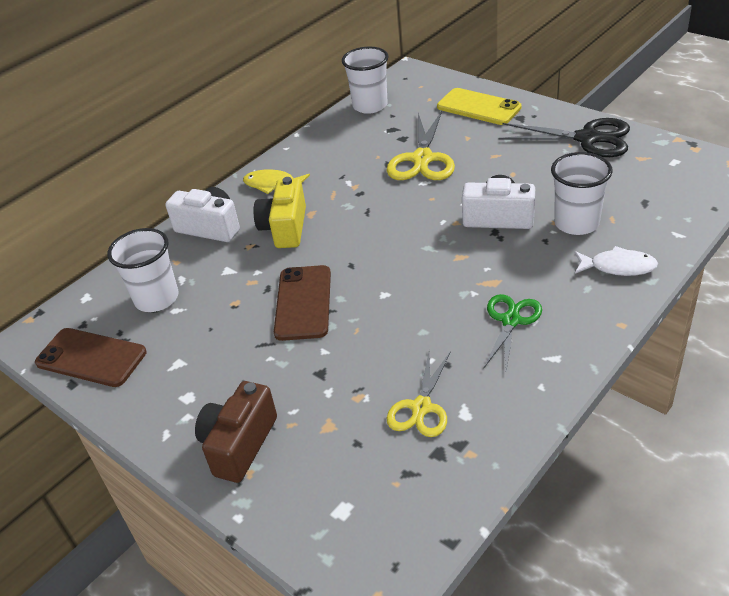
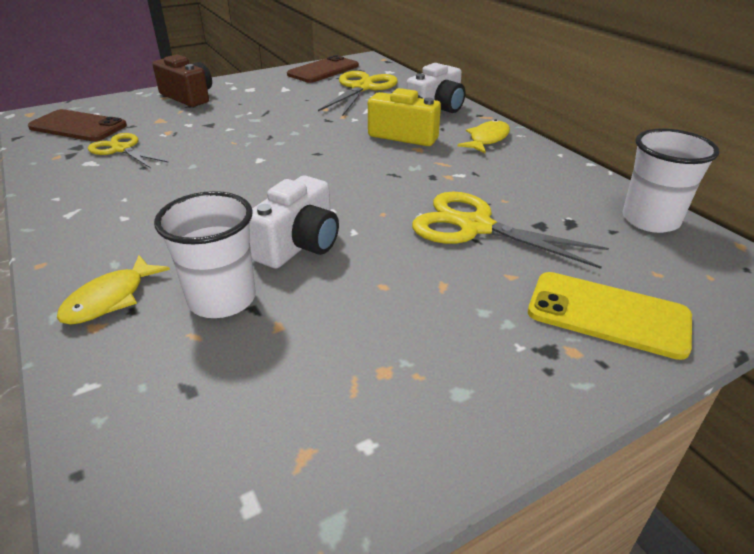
camera: 105 degrees right, 5 degrees down
white cup [107,228,179,312] -> yellow scissors [318,71,398,117]
brown phone [274,265,331,341] -> brown phone moved to [28,109,127,141]
yellow phone [437,88,522,125] -> yellow phone turned 60 degrees clockwise [528,272,692,360]
green scissors [484,294,542,371] -> none
black scissors [498,118,630,157] -> none
white fish [574,246,658,276] -> yellow fish [57,255,170,325]

